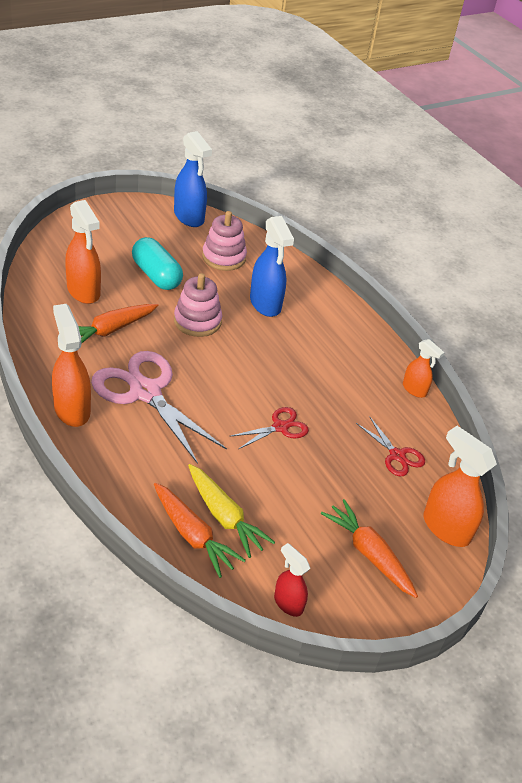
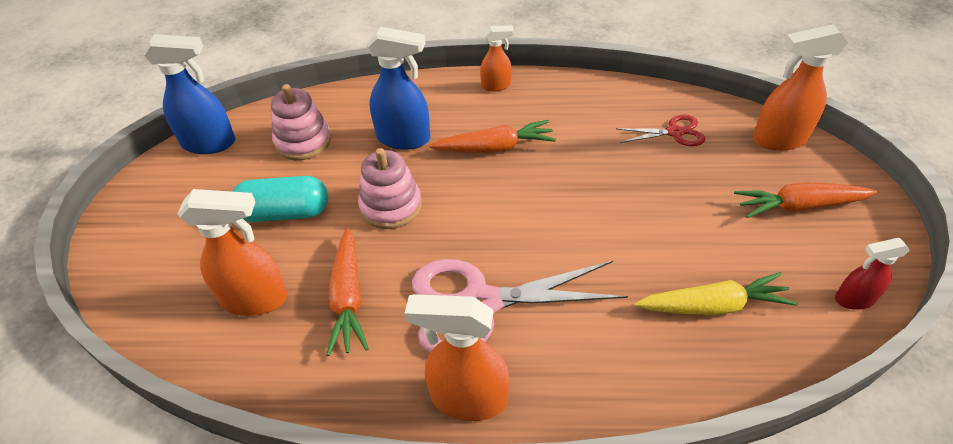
camera: 50 degrees left, 5 degrees up
orange carrot [154,483,246,578] -> orange carrot moved to [429,120,556,153]
red scissors [229,407,309,449] -> none
orange spray bottle [403,339,445,398] -> orange spray bottle moved to [480,25,514,92]

